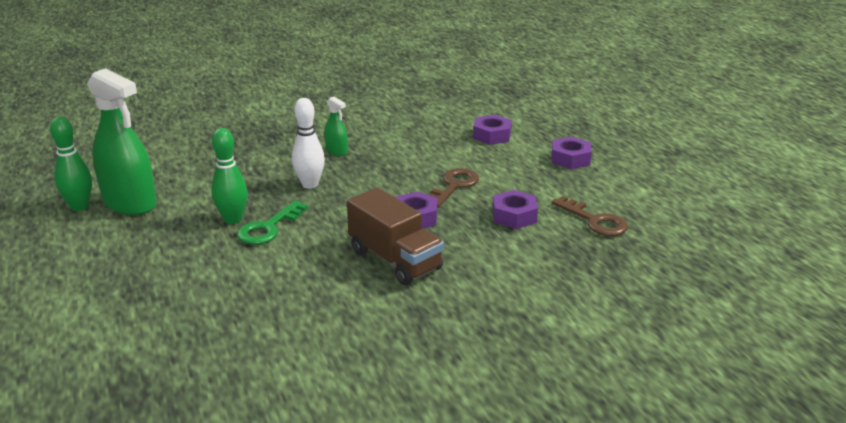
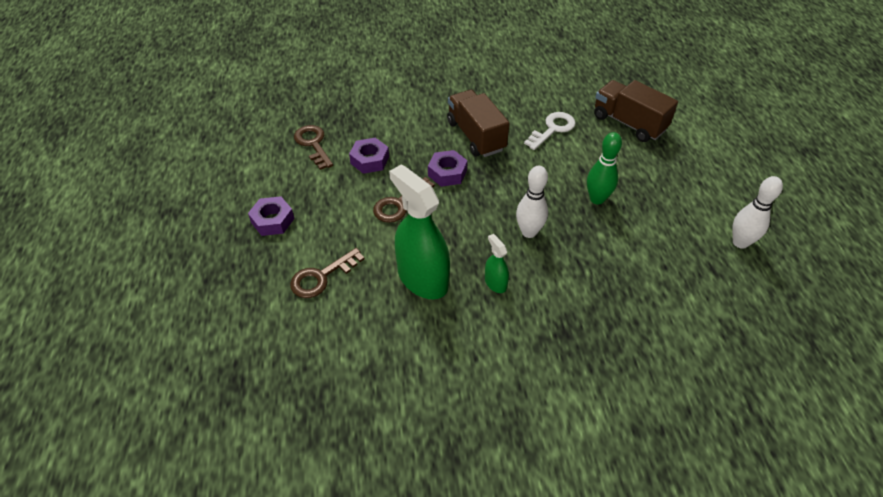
camera: 165 degrees left, 20 degrees up
green bowling pin [50,117,92,211] -> white bowling pin [732,176,783,249]
green spray bottle [87,68,157,215] -> green spray bottle moved to [389,164,450,299]
green key [237,201,308,244] -> none
purple nut [473,115,512,145] -> brown key [290,248,365,298]
none -> white key [524,112,576,150]
none -> brown truck [594,80,678,142]

